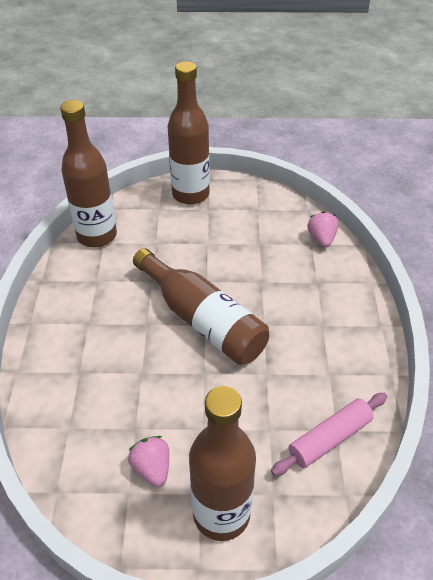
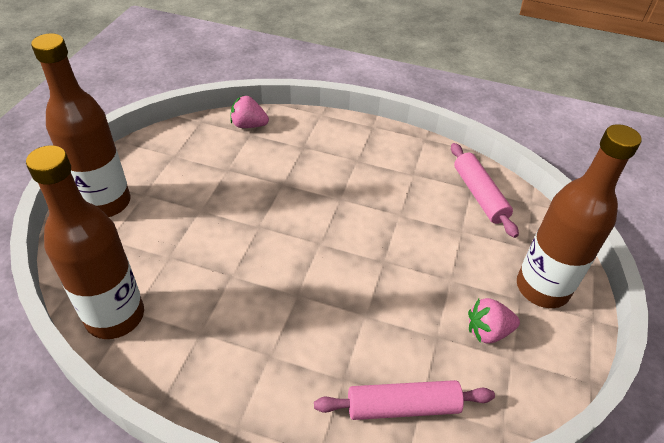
camera: 75 degrees left, 0 degrees up
brown bottle [133,248,269,365] -> none
none -> pink rolling pin [314,380,495,420]

